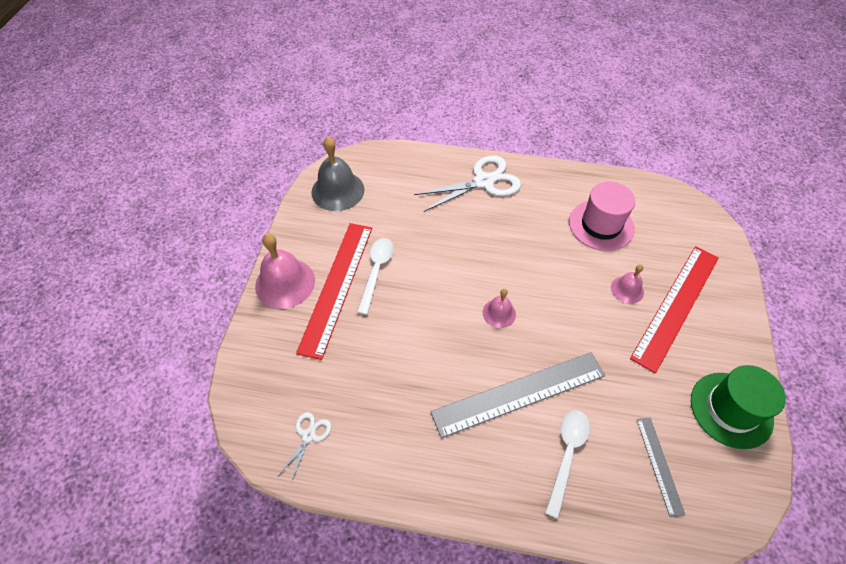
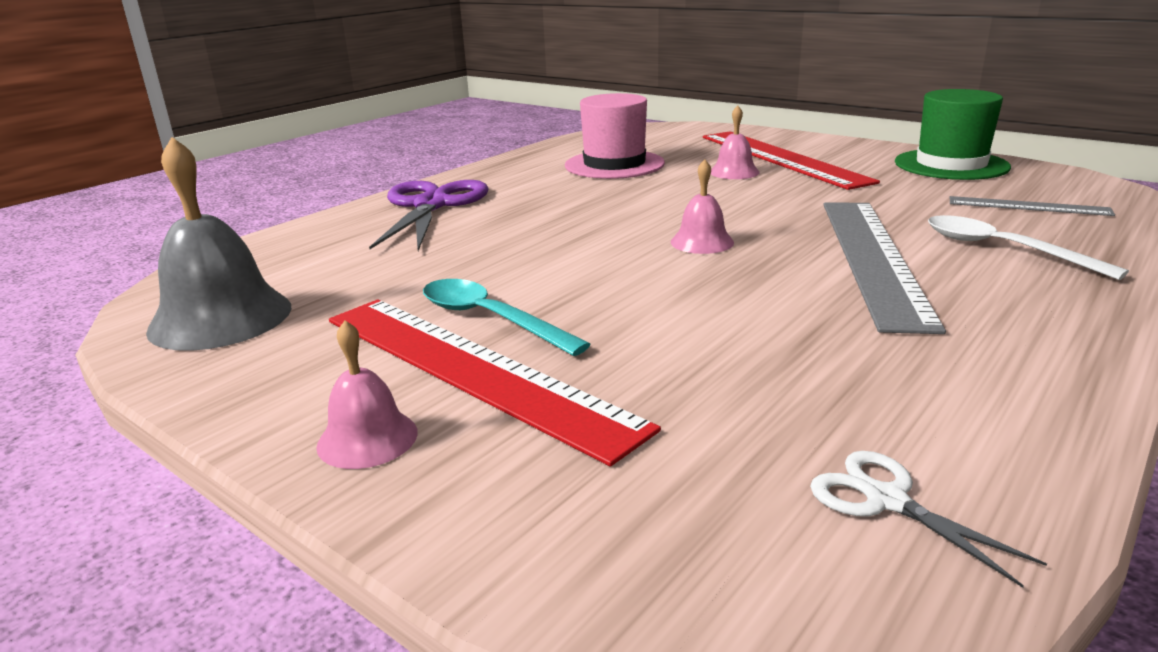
camera: 60 degrees left, 30 degrees down
pink bell [255,233,315,309] -> pink bell [316,320,418,469], size x0.54
white spoon [357,238,394,315] -> turquoise spoon [423,279,591,356]
white scissors [414,155,521,212] -> purple scissors [369,180,489,251]

